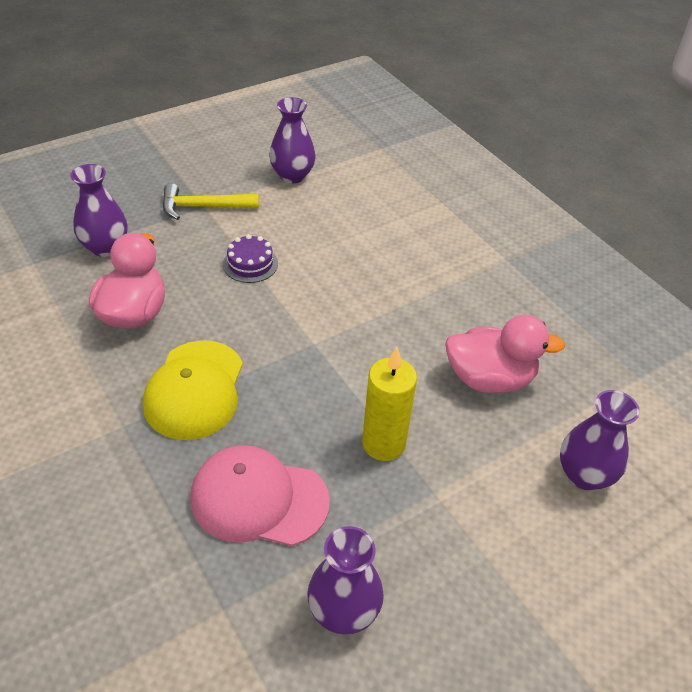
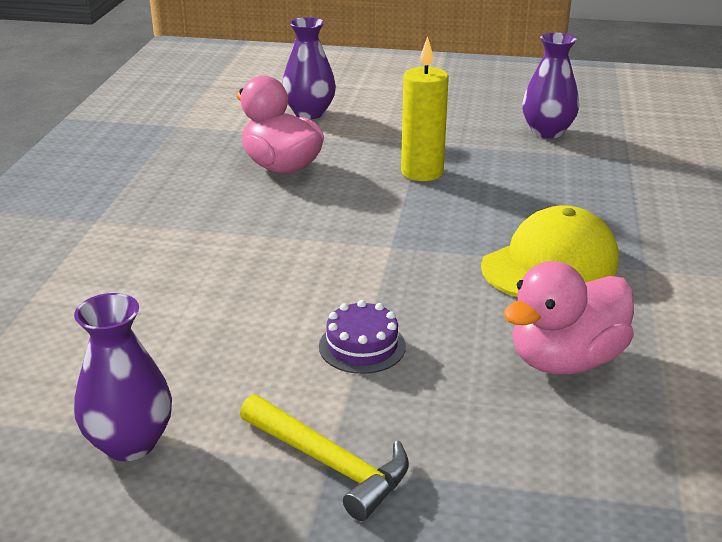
camera: 135 degrees left, 15 degrees down
purple vase [70,164,127,257] -> none
pink cap [191,445,330,546] -> none

